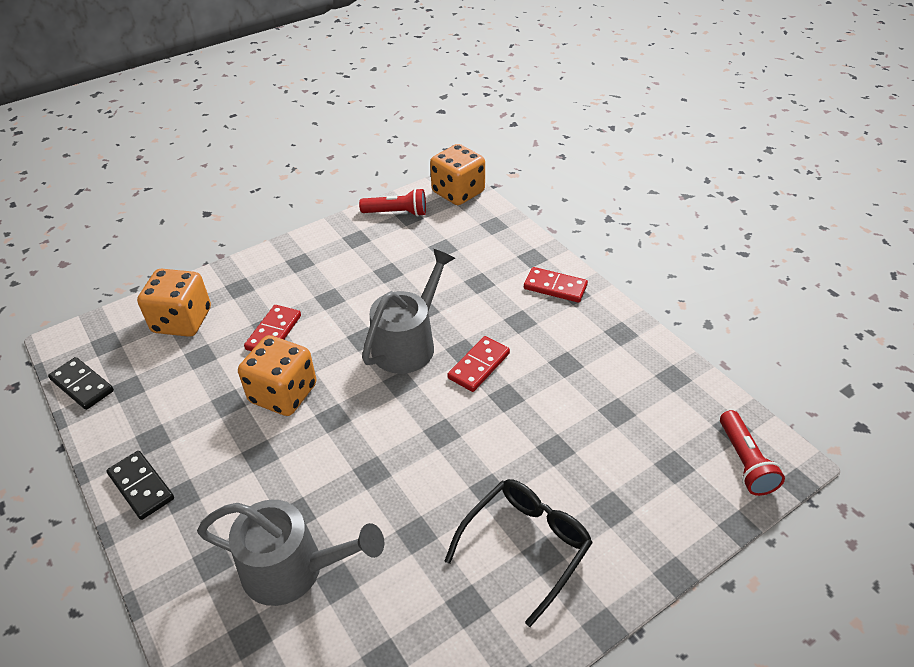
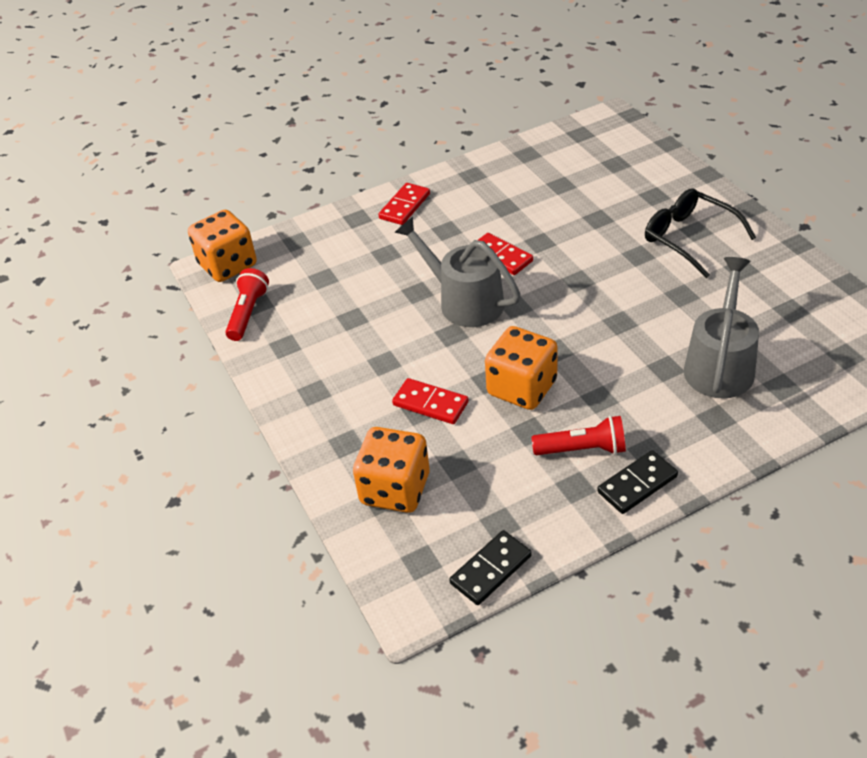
camera: 80 degrees left, 0 degrees up
red flashlight [720,410,785,496] -> red flashlight moved to [531,416,626,455]

